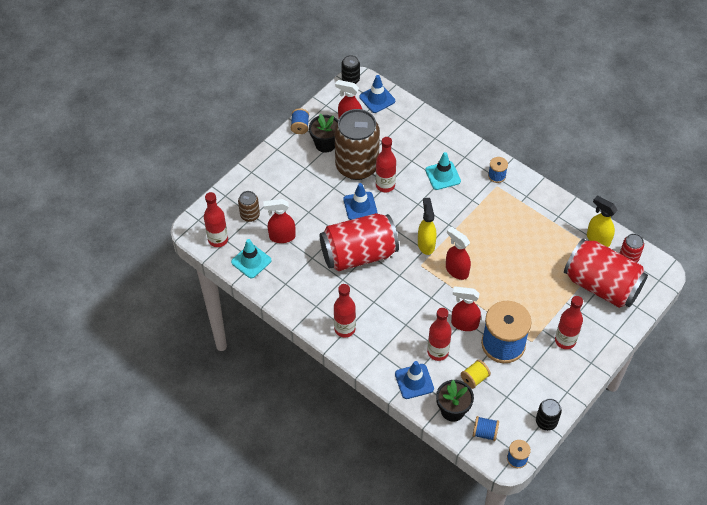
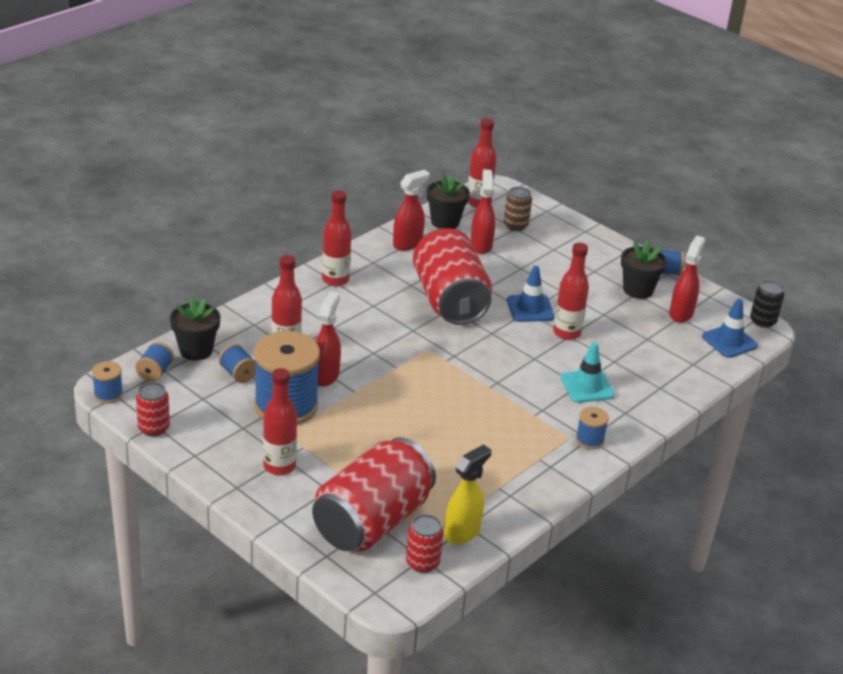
camera: 90 degrees right, 20 degrees down
turquoise traffic cone [231,239,272,279] -> black flower pot [427,174,470,229]
brown can [334,109,380,180] -> none
blue traffic cone [395,361,434,399] -> none
yellow spray bottle [418,198,437,255] -> none
red spray bottle [446,227,471,280] -> red spray bottle moved to [393,170,430,251]
yellow spool [461,360,491,389] -> blue spool [219,344,256,383]
black can [536,399,562,431] -> red can [136,382,170,436]

